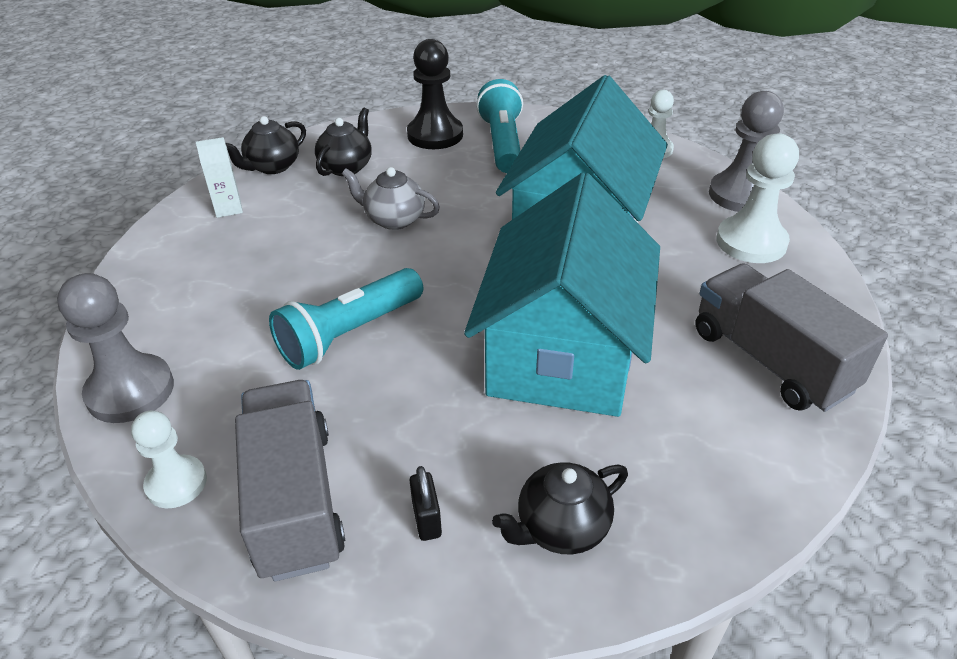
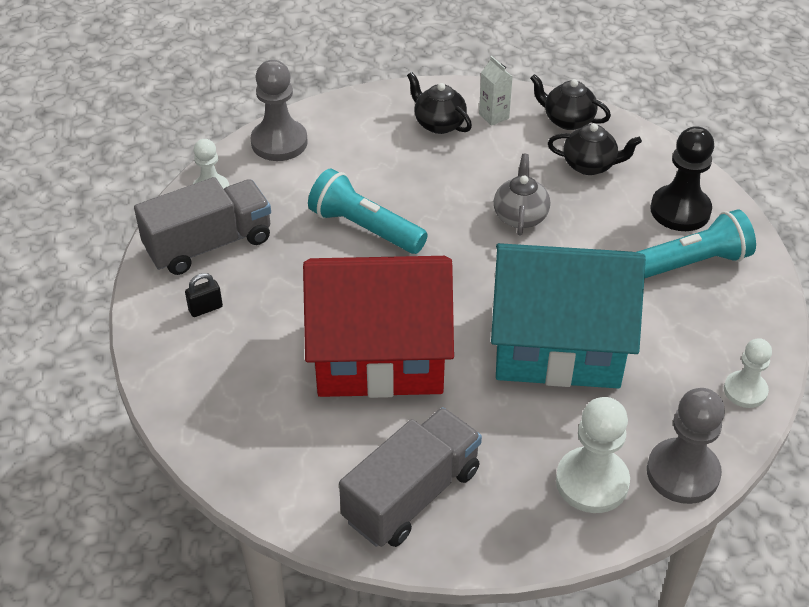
camera: 75 degrees right, 5 degrees up
turquoise house [464,173,660,417] -> red house [303,256,454,398]
black teapot [492,462,628,554] -> black teapot moved to [407,72,472,134]

